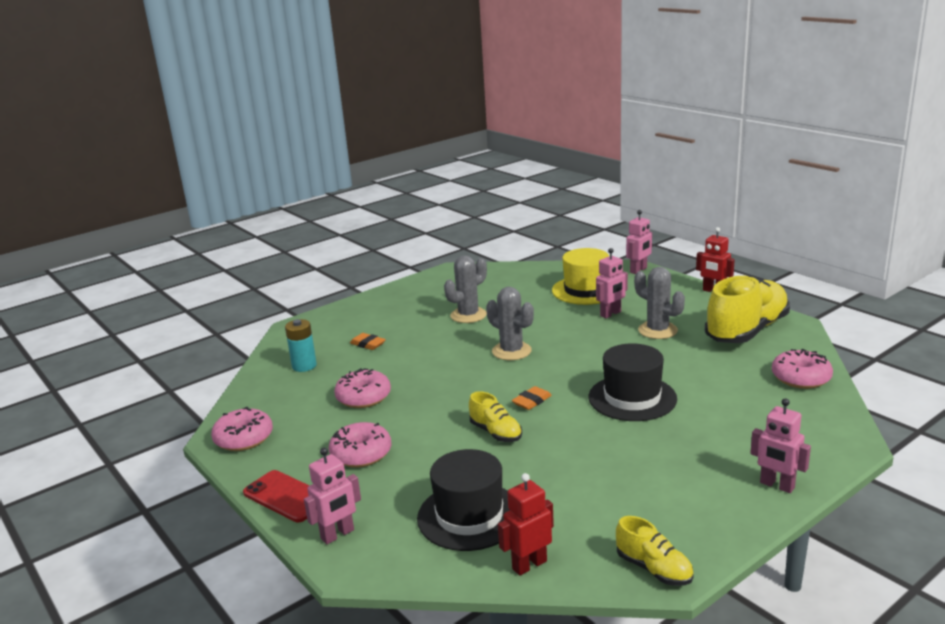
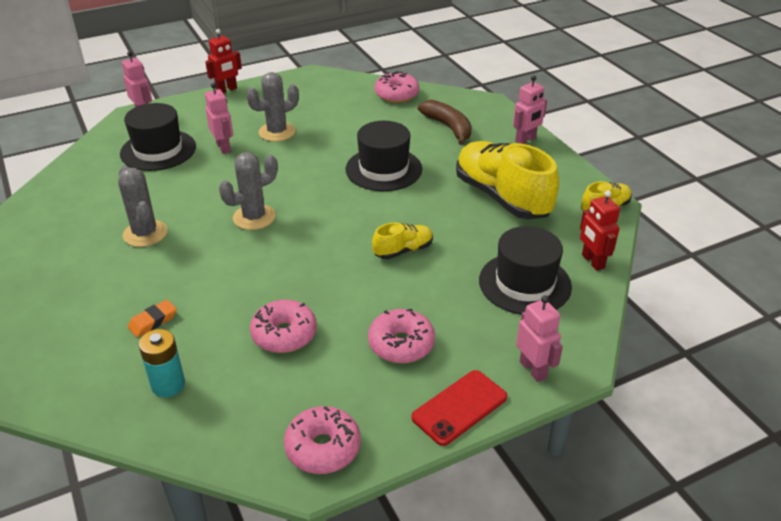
camera: 80 degrees left, 15 degrees up
orange eraser [512,386,552,410] -> none
yellow hat [552,248,609,305] -> black hat [120,103,196,171]
yellow shoe [705,275,790,343] -> yellow shoe moved to [456,141,559,219]
none -> brown banana [418,100,472,145]

